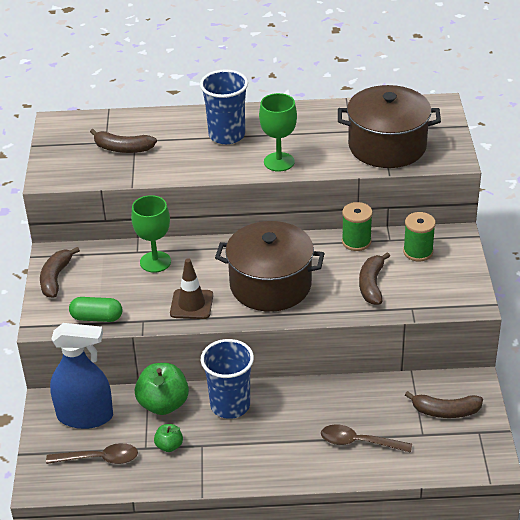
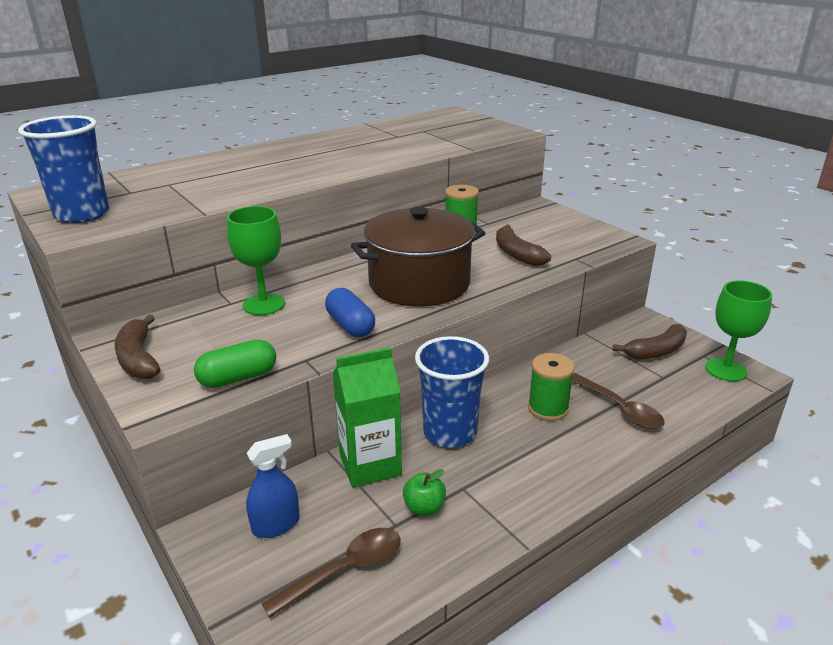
camera: 35 degrees left, 10 degrees down
blue spray bottle [50,323,113,429] -> blue spray bottle [246,434,300,538], size x0.55
brown banana [90,129,157,153] -> none
green apple [135,363,189,415] -> green carton [333,347,402,488]
brown traffic cone [170,258,213,319] -> blue capsule [325,288,375,337]
blue cup [200,69,248,144] -> blue cup moved to [18,115,109,223]
green goblet [259,93,297,172] -> green goblet moved to [705,281,772,381]
brown spoon [321,424,412,453] -> brown spoon turned 105 degrees counterclockwise [572,373,665,429]
brown pot [338,85,441,168] -> none
green spool [403,212,436,261] -> green spool moved to [528,353,575,421]

